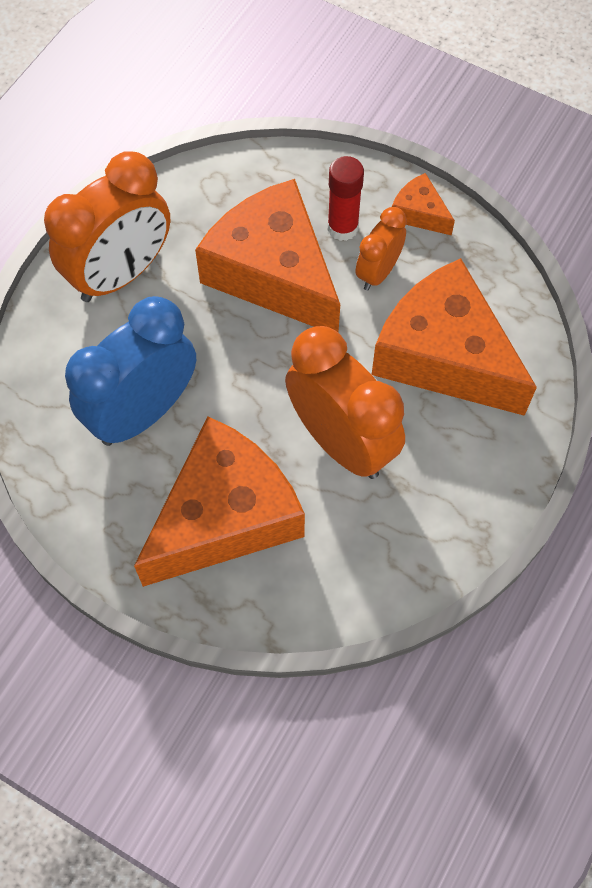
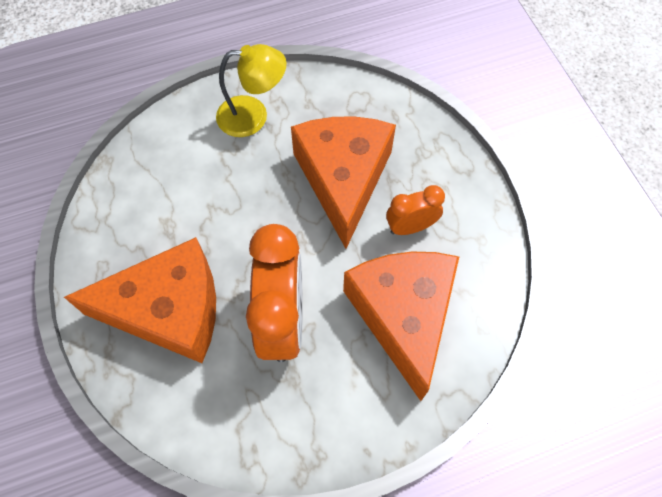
camera: 40 degrees right, 0 degrees up
orange clock [44,152,170,302] -> yellow lamp [216,44,286,137]
blue clock [65,296,196,446] -> none
red glue stick [327,156,364,241] -> none
orange cheese [392,173,455,236] -> none

